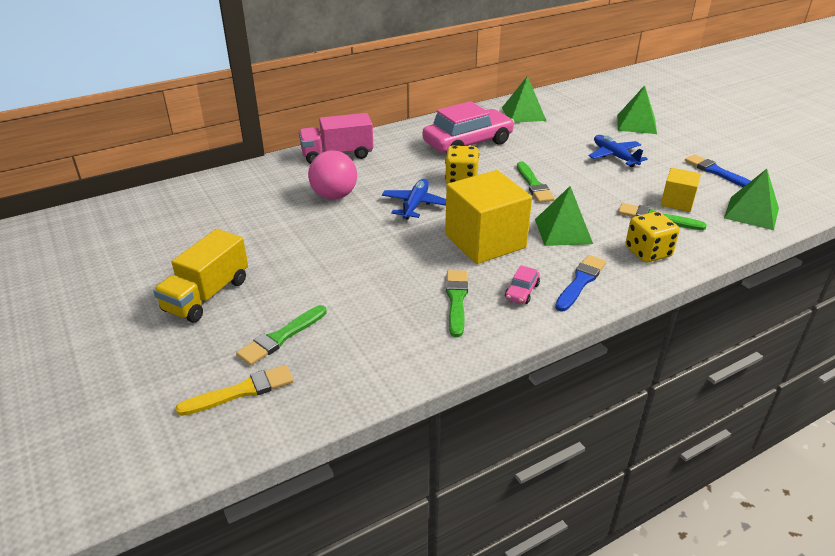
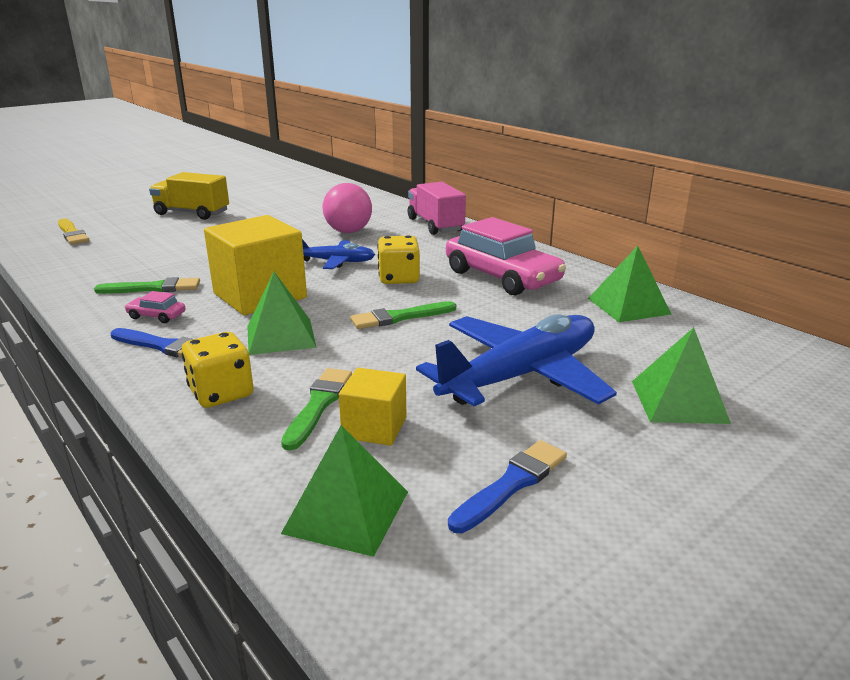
camera: 80 degrees right, 10 degrees down
green brush [236,305,327,366] -> none
blue plane [588,135,648,167] -> blue plane [416,314,617,406], size x1.86

